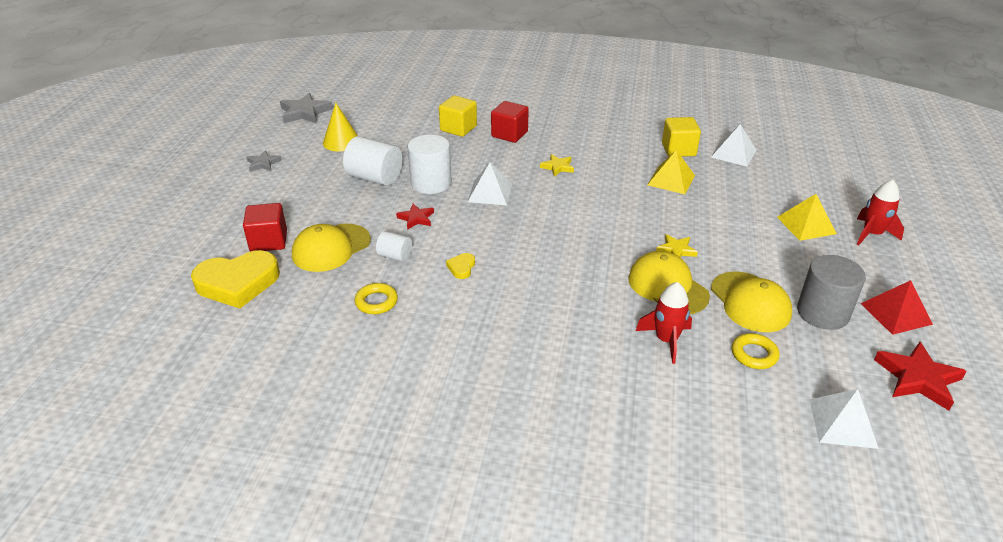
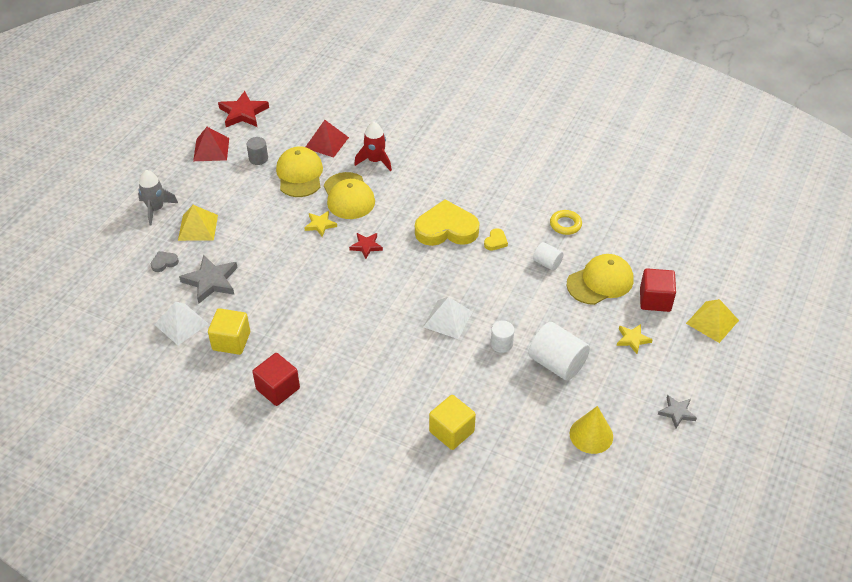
camera: 165 degrees left, 10 degrees up
yellow heart [191,250,280,308] -> yellow heart moved to [415,199,479,246]
grey star [280,93,333,124] -> grey star moved to [179,255,237,303]
red star [396,204,434,230] -> red star moved to [349,233,383,259]
white cylinder [407,135,452,194] -> white cylinder [491,320,514,353], size x0.54
red cube [491,101,529,143] -> red cube moved to [252,353,300,406]
yellow star [540,154,574,177] -> yellow star moved to [617,324,653,354]
yellow pyramid [647,150,695,194] -> yellow pyramid moved to [686,299,739,343]
yellow ring [732,333,780,369] -> red pyramid [306,120,349,157]
grey cylinder [797,255,866,330] -> grey cylinder [247,137,268,165], size x0.54
white pyramid [809,389,879,449] -> none
red rocket [857,180,904,246] -> grey rocket [138,170,178,226]
none -> grey heart [151,251,179,272]

